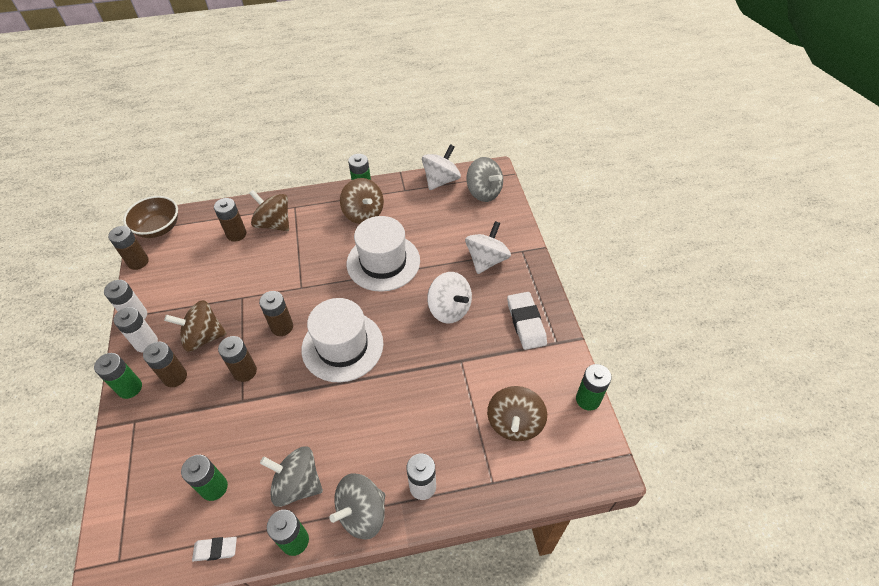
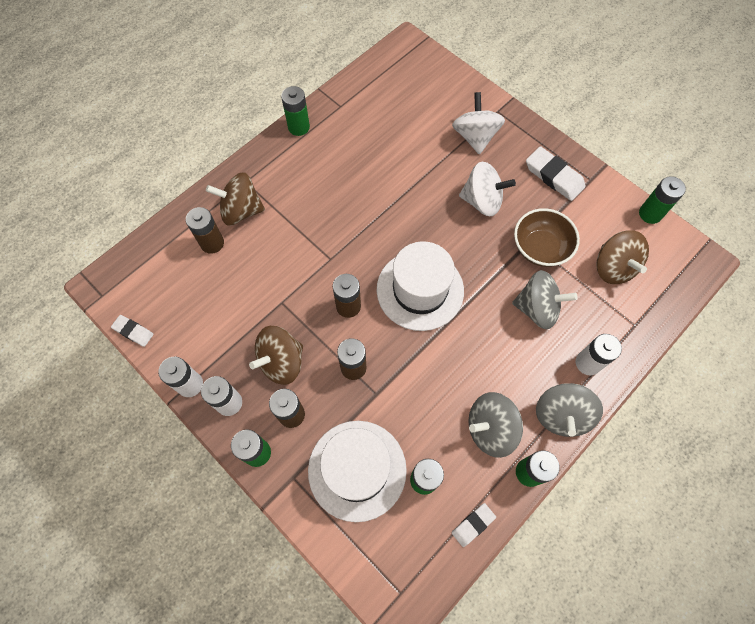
camera: 35 degrees left, 15 degrees up
brown battery [108,226,149,270] -> white eraser [111,315,154,347]
brown bowl [123,196,178,238] -> brown bowl moved to [514,208,580,267]
brown spinning top [340,178,384,224] -> none
white hat [347,216,420,292] -> white hat moved to [308,421,407,522]
white spinning top [422,144,461,190] -> none
grey spinning top [467,157,503,202] -> grey spinning top moved to [512,270,578,329]

